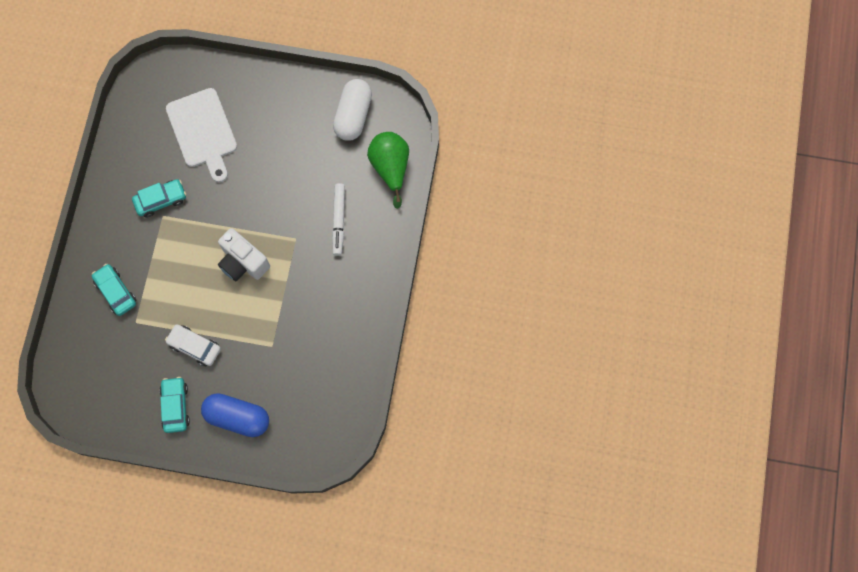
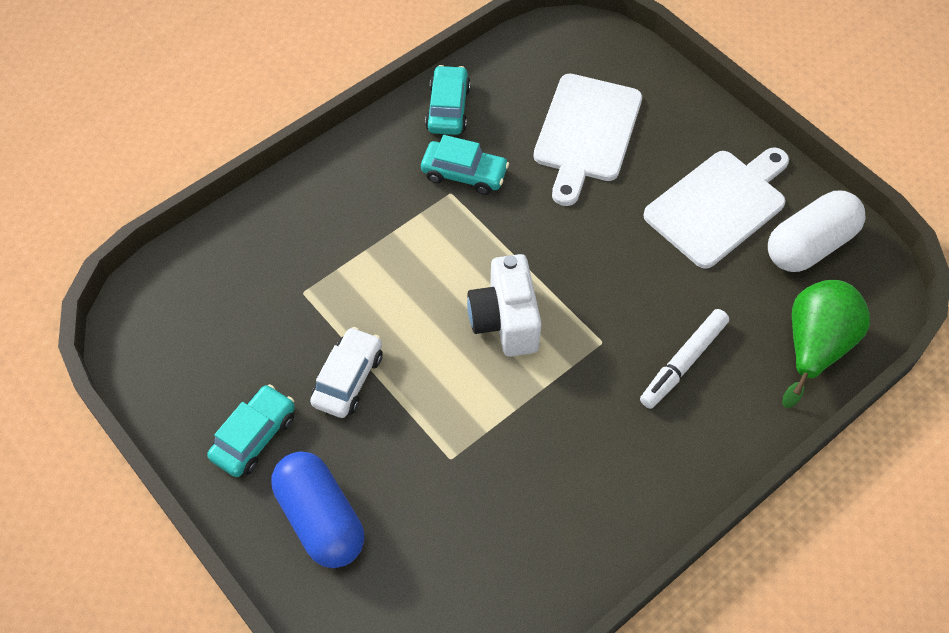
camera: 40 degrees right, 15 degrees down
turquoise car [92,264,137,316] -> turquoise car moved to [425,65,471,135]
white car [165,325,221,366] -> white car turned 45 degrees clockwise [310,327,383,418]
none -> white cutting board [643,147,789,269]

